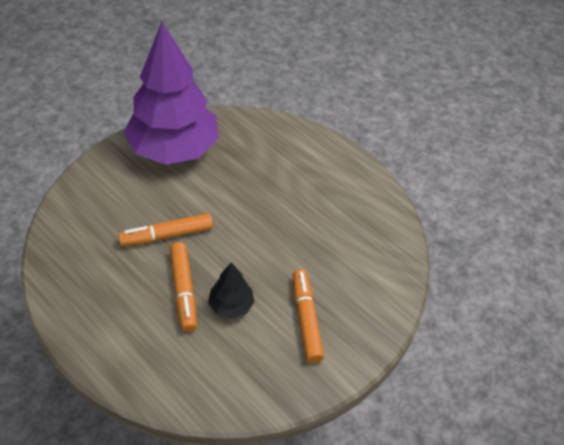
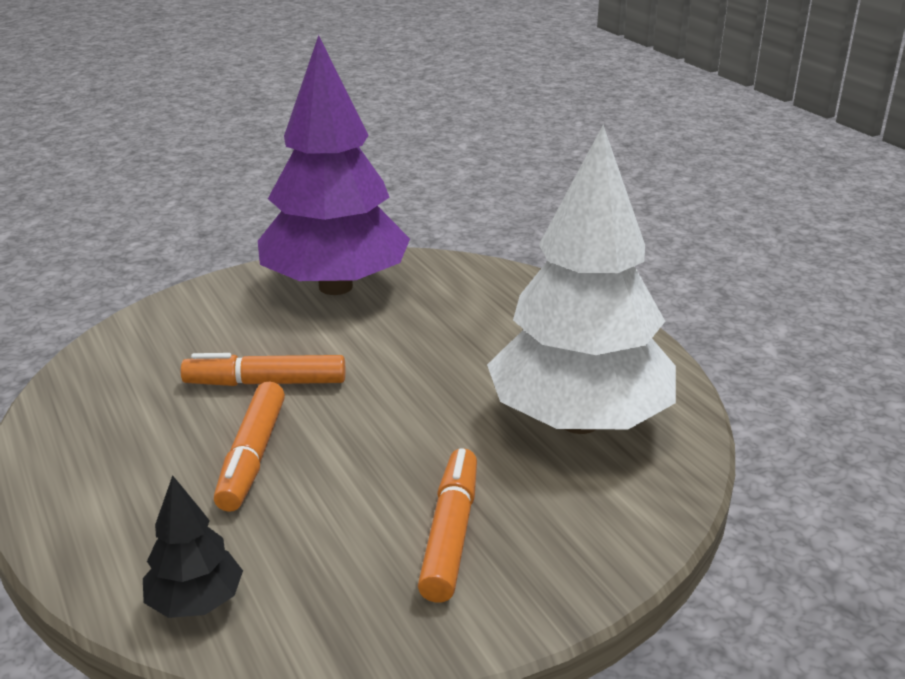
camera: 20 degrees right, 20 degrees down
black tree [208,263,255,319] -> black tree moved to [143,475,243,618]
none -> white tree [487,125,676,434]

